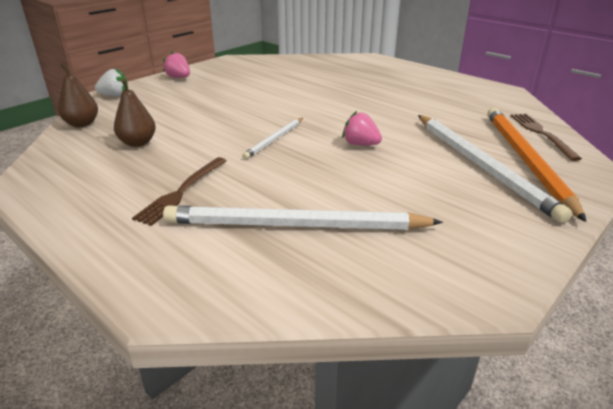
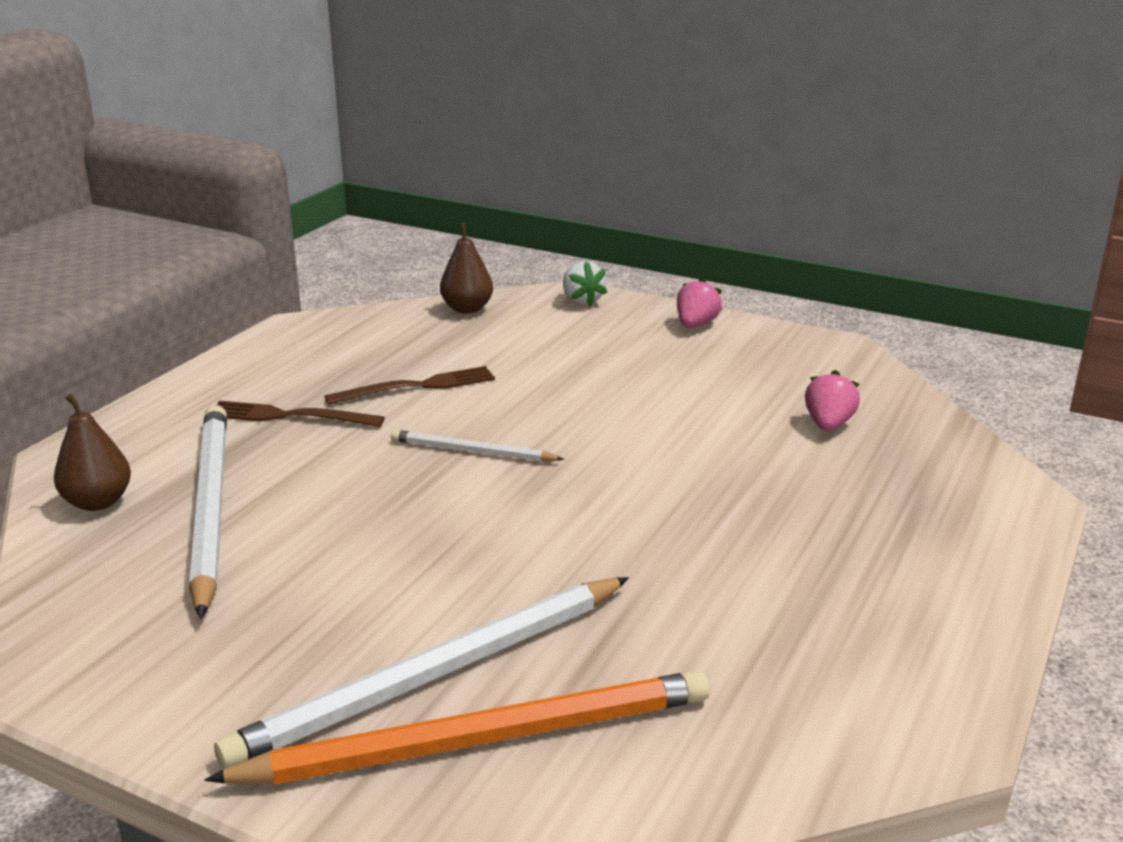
camera: 75 degrees right, 5 degrees down
brown pear [114,79,156,147] -> brown pear moved to [54,393,131,511]
pink strawberry [342,111,382,145] -> pink strawberry moved to [805,370,860,431]
brown fork [510,114,582,161] -> brown fork moved to [324,366,495,405]

